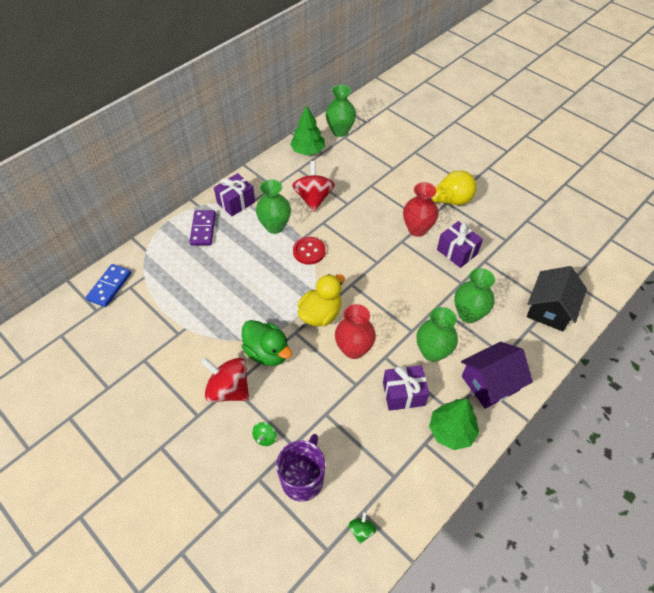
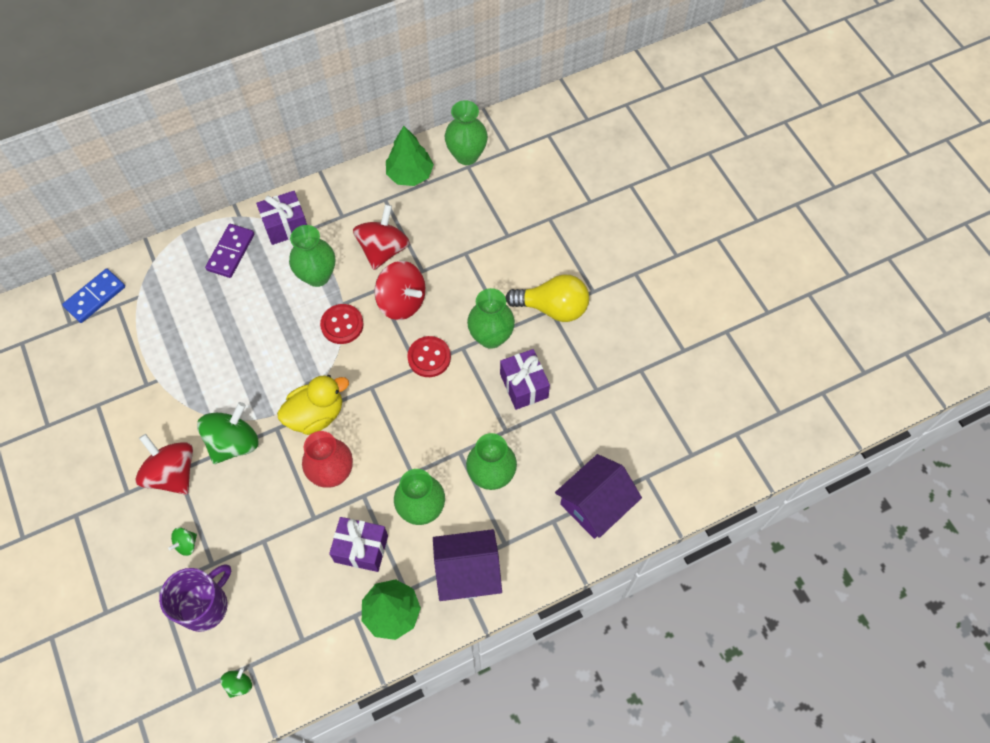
camera: 20 degrees right, 10 degrees up
green duck [242,320,292,366] -> green spinning top [197,402,259,464]
red vase [403,182,439,237] -> green vase [467,288,515,349]
black house [527,266,587,331] -> purple house [555,454,642,539]
none -> red spinning top [374,261,426,320]
none -> red button [407,336,451,377]

